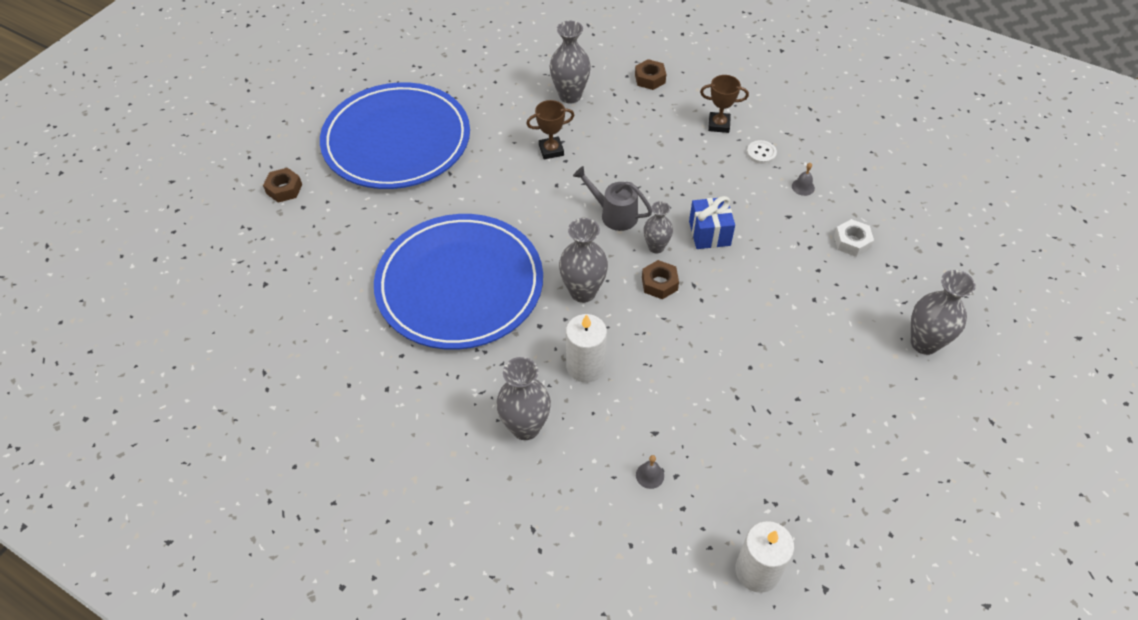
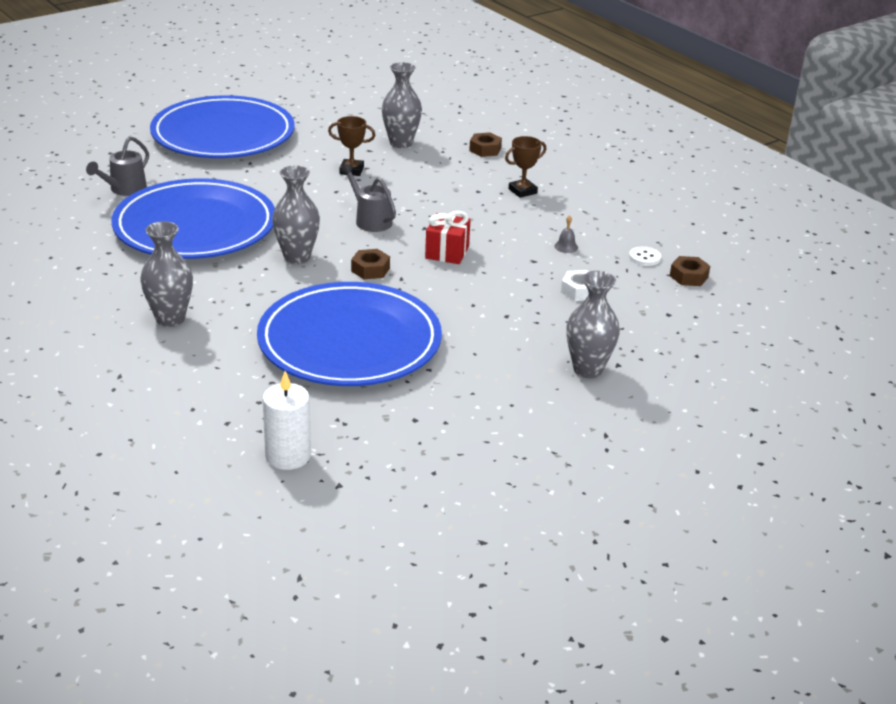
camera: 20 degrees right, 20 degrees down
brown nut [263,168,302,203] -> brown nut moved to [670,256,710,286]
white candle [566,314,607,382] -> none
grey bell [636,455,664,489] -> none
grey vase [644,201,673,253] -> none
blue gift [689,196,735,249] -> red gift [425,211,471,264]
brown trophy [700,75,749,133] -> brown trophy turned 60 degrees counterclockwise [505,136,546,198]
white button [747,140,777,164] -> white button moved to [629,246,661,266]
none -> grey watering can [86,136,149,196]
none -> blue plate [257,282,442,386]

